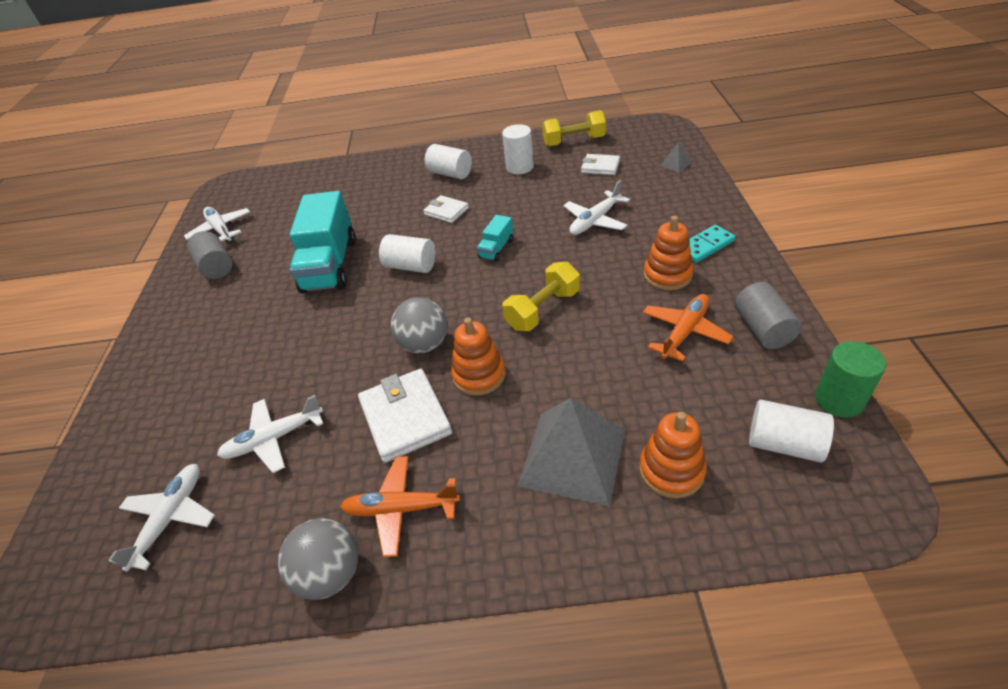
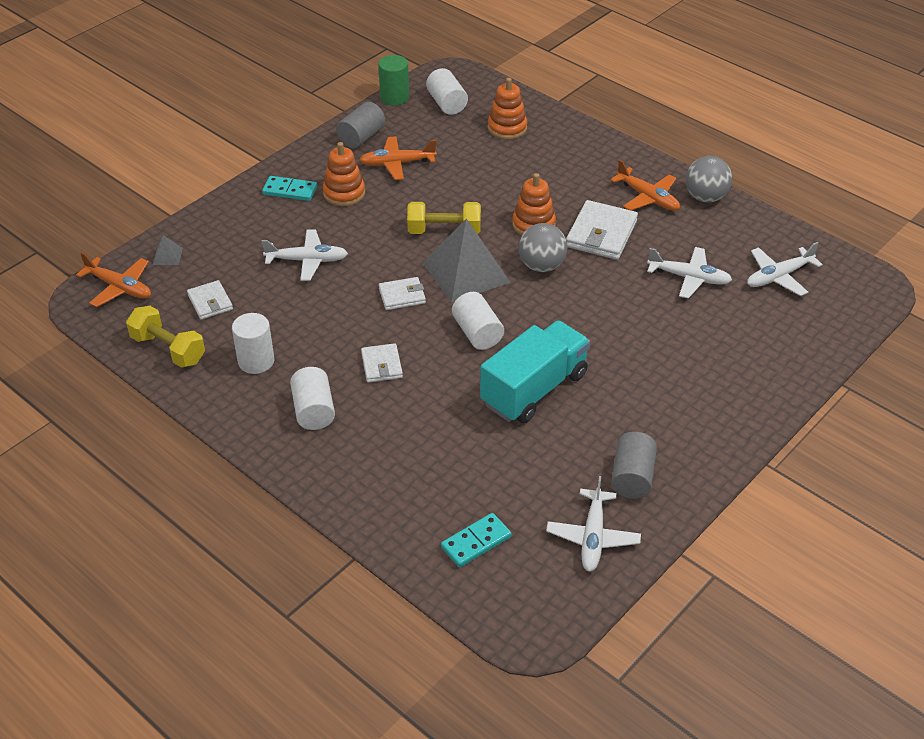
camera: 140 degrees left, 0 degrees up
turquoise truck [477,215,513,262] -> white wallet [379,277,426,310]
grey pyramid [518,398,625,507] -> grey pyramid moved to [423,218,511,303]
none -> orange plane [76,252,151,307]
none -> turquoise domino [441,513,511,567]

